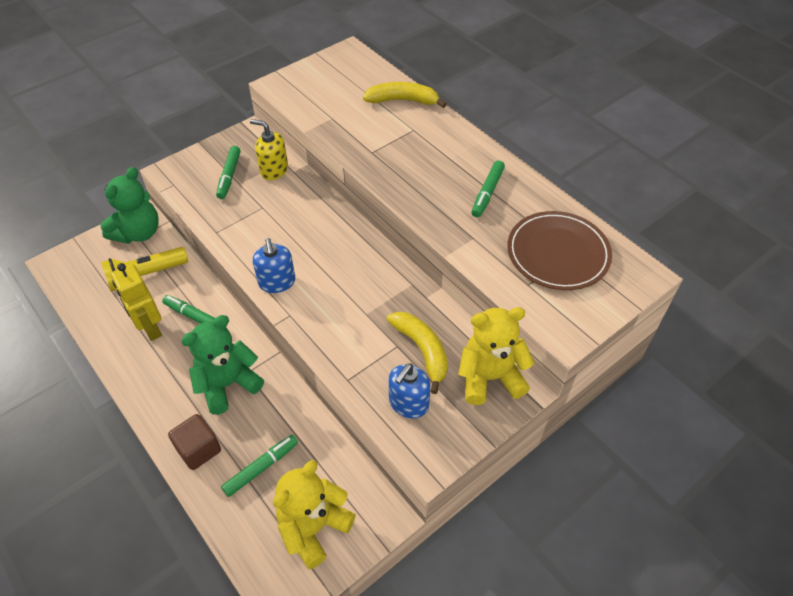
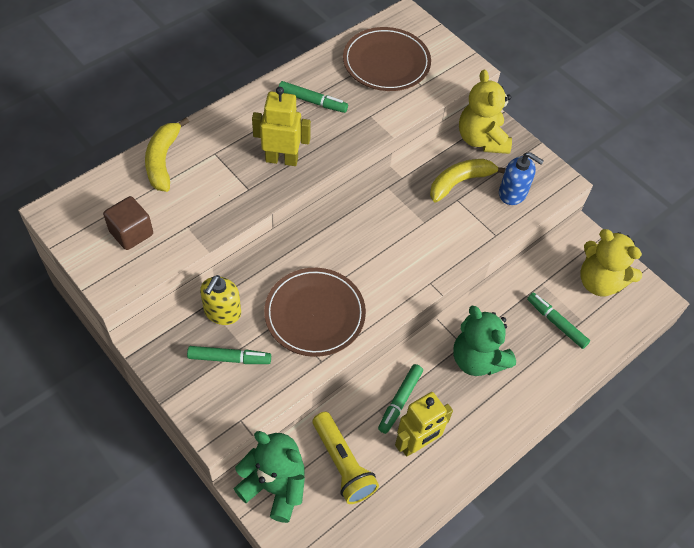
camera: 95 degrees left, 5 degrees up
brown cube [168,414,221,470] -> brown cube moved to [103,196,153,250]
blue soap dispenser [253,238,295,293] -> none
none -> yellow robot [252,87,311,166]
none -> brown plate [264,268,366,357]

